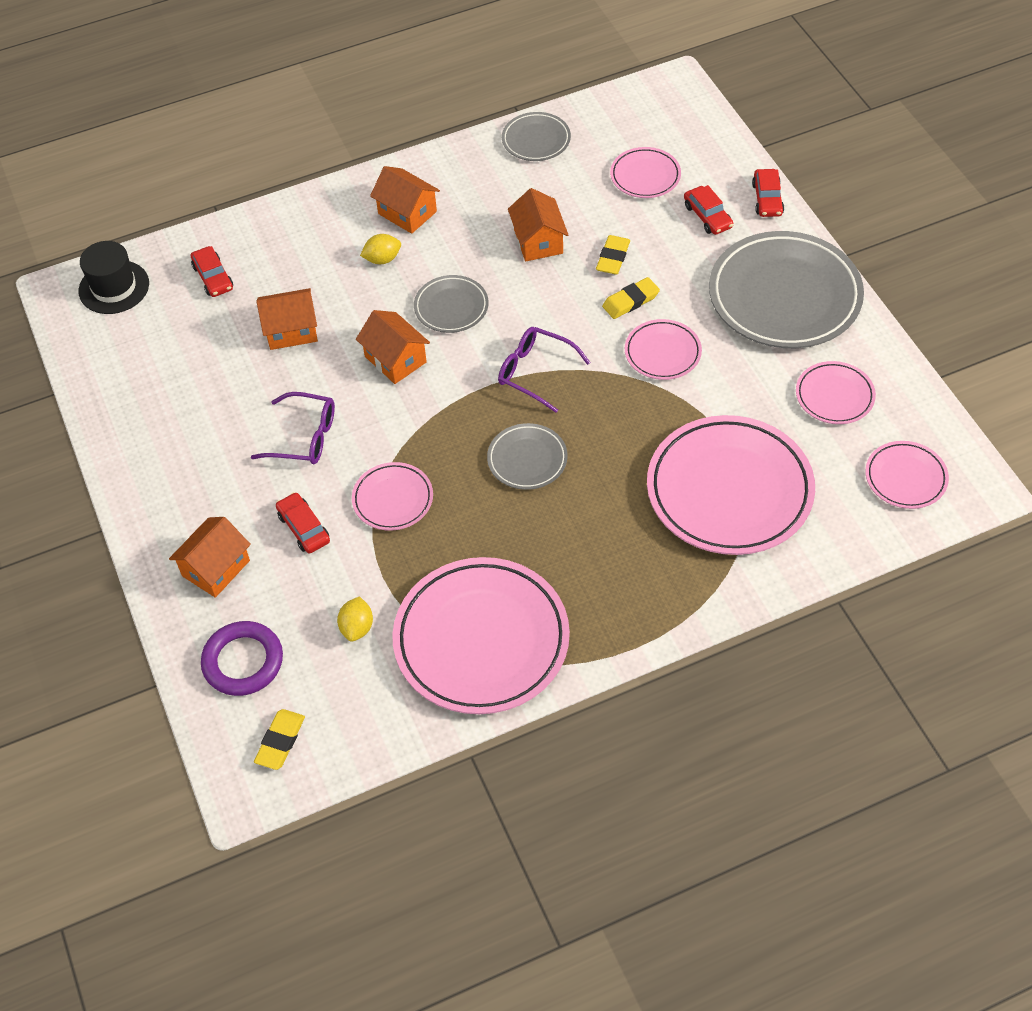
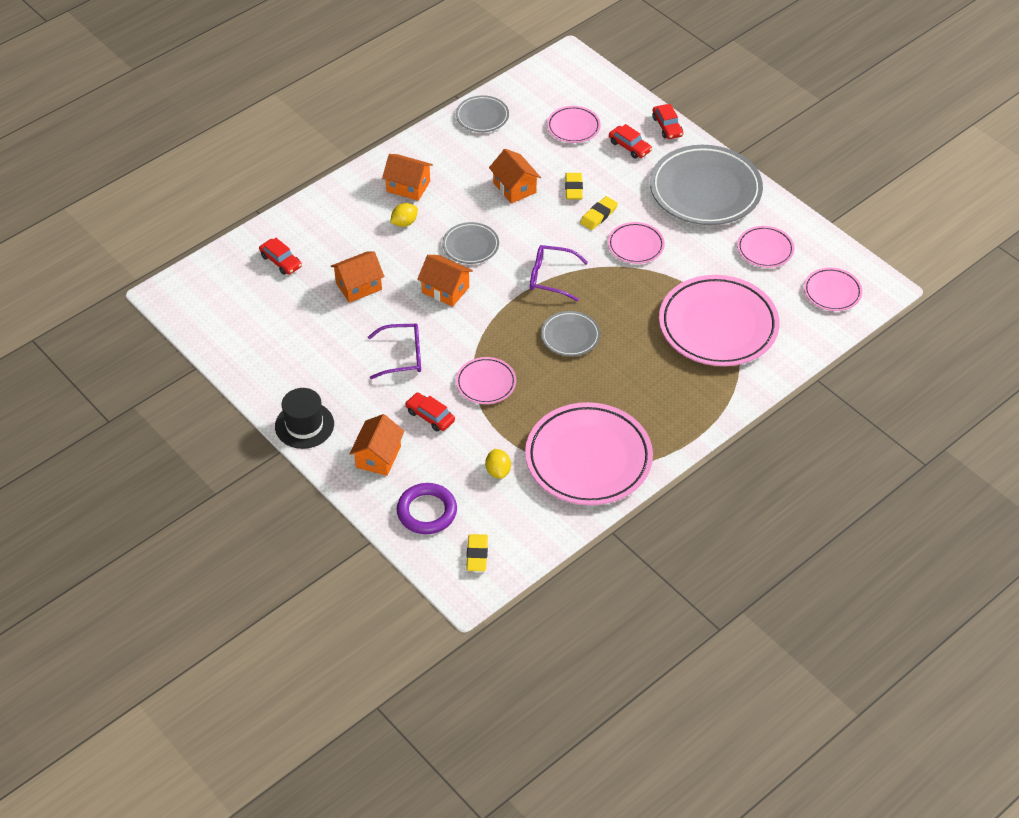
camera: 20 degrees left, 5 degrees down
black hat [79,241,149,314] -> black hat moved to [275,388,334,449]

